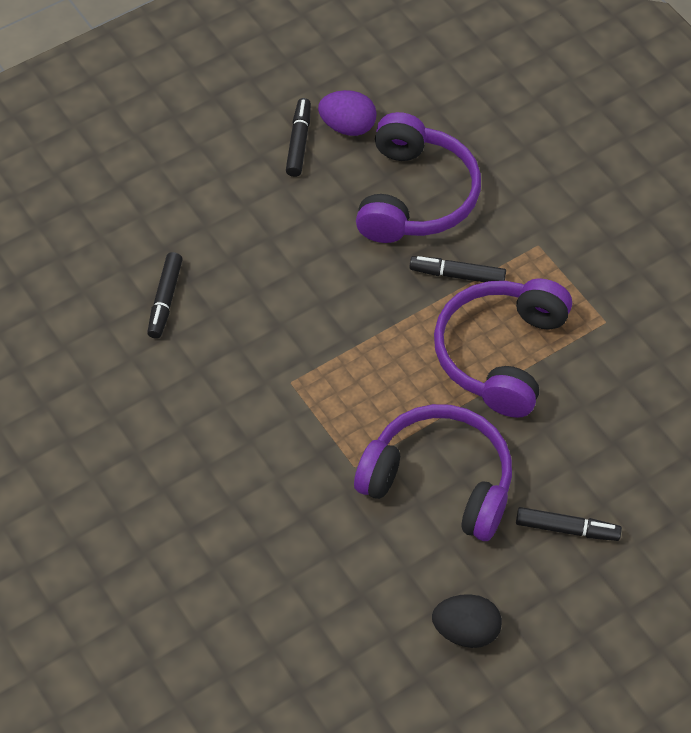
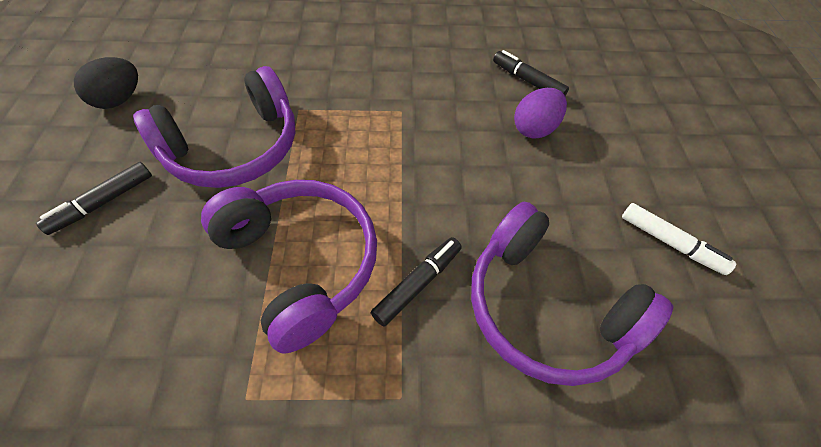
camera: 120 degrees right, 0 degrees up
black marker [286,98,311,177] -> white marker [622,203,736,275]
purple egg [318,90,377,136] -> purple egg moved to [514,88,567,138]

